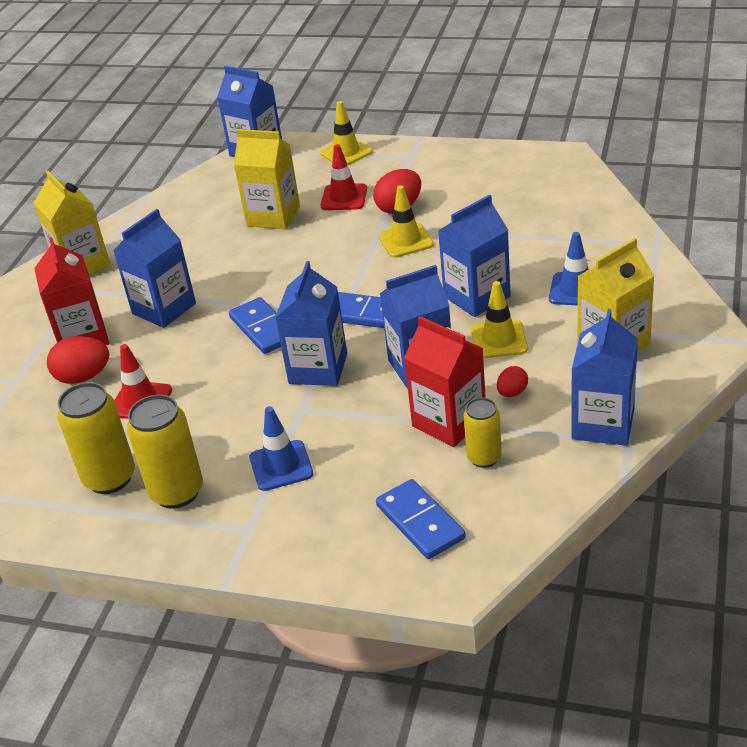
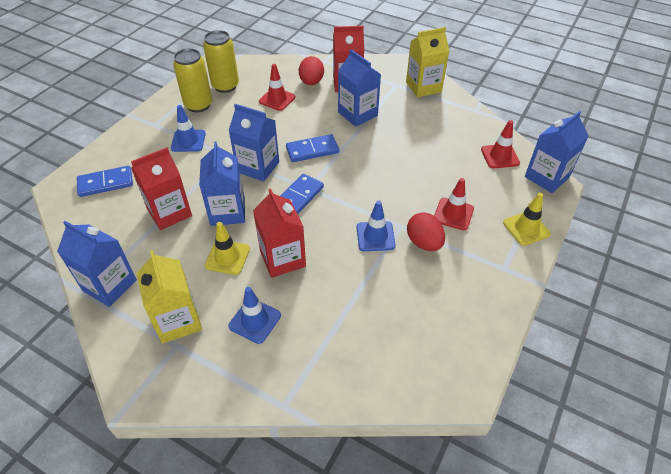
camera: 100 degrees right, 10 degrees up
yellow carton [233,129,300,229] -> none
yellow traffic cone [379,185,434,258] -> blue traffic cone [357,201,396,251]
blue carton [438,195,511,317] -> red carton [253,188,306,278]
yellow can [464,398,502,468] -> none
red egg [497,366,528,397] -> none
none -> red traffic cone [481,120,520,169]

